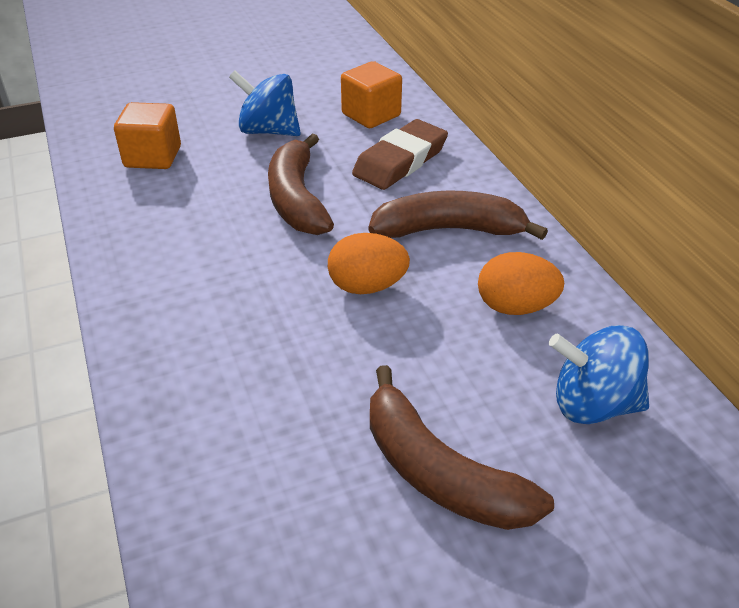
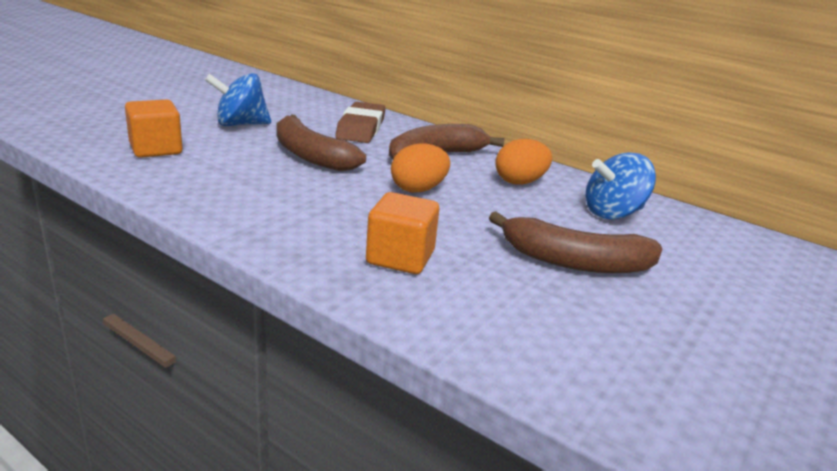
camera: 35 degrees left, 15 degrees down
orange cube [341,61,402,128] -> orange cube moved to [366,192,439,274]

